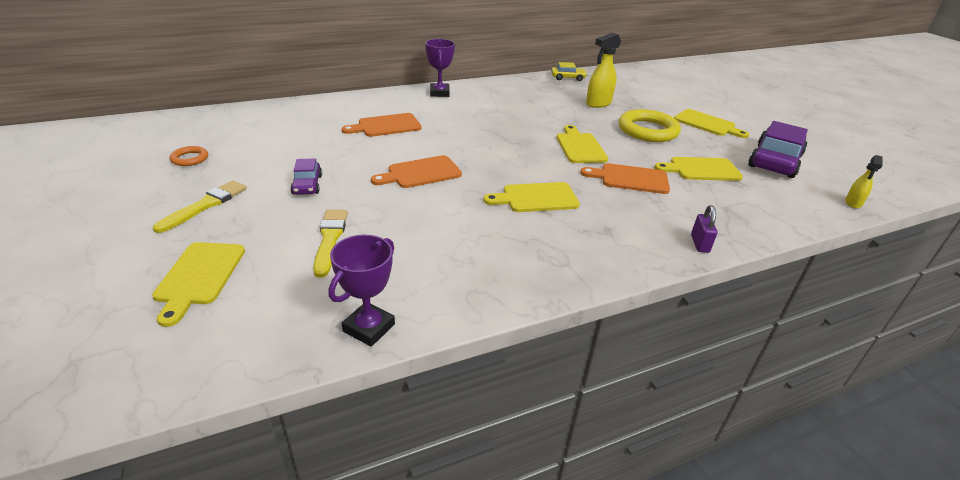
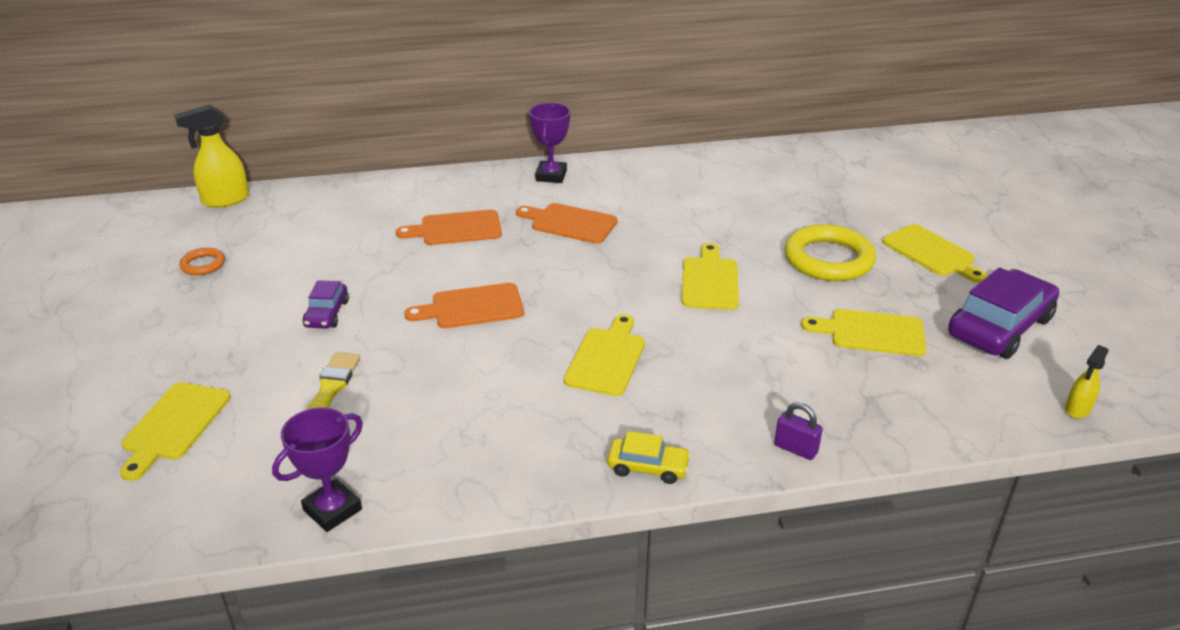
camera: 15 degrees right, 0 degrees up
yellow brush [153,180,247,233] -> none
yellow cutting board [484,182,580,212] -> yellow cutting board turned 105 degrees clockwise [564,314,645,396]
yellow car [551,62,587,81] -> yellow car moved to [607,431,691,484]
orange cutting board [580,163,670,194] -> orange cutting board moved to [516,203,618,244]
yellow spray bottle [586,33,621,108] -> yellow spray bottle moved to [175,105,249,208]
purple padlock [691,205,717,253] -> purple padlock turned 75 degrees counterclockwise [774,402,823,460]

